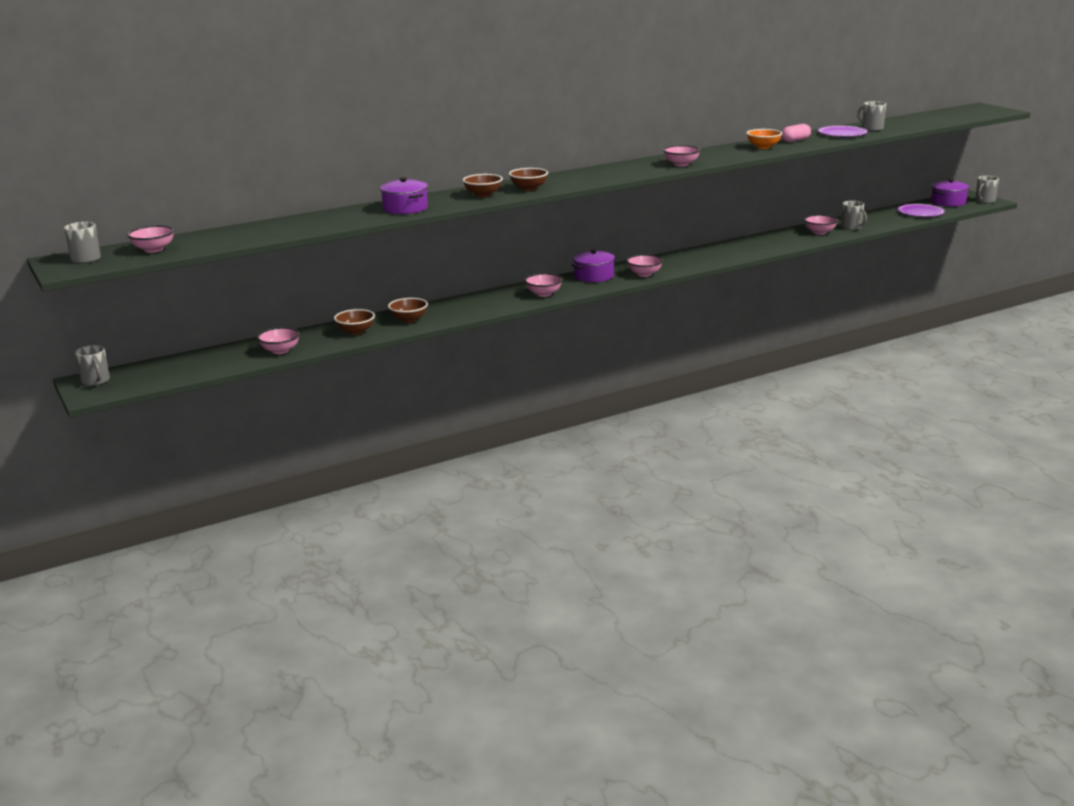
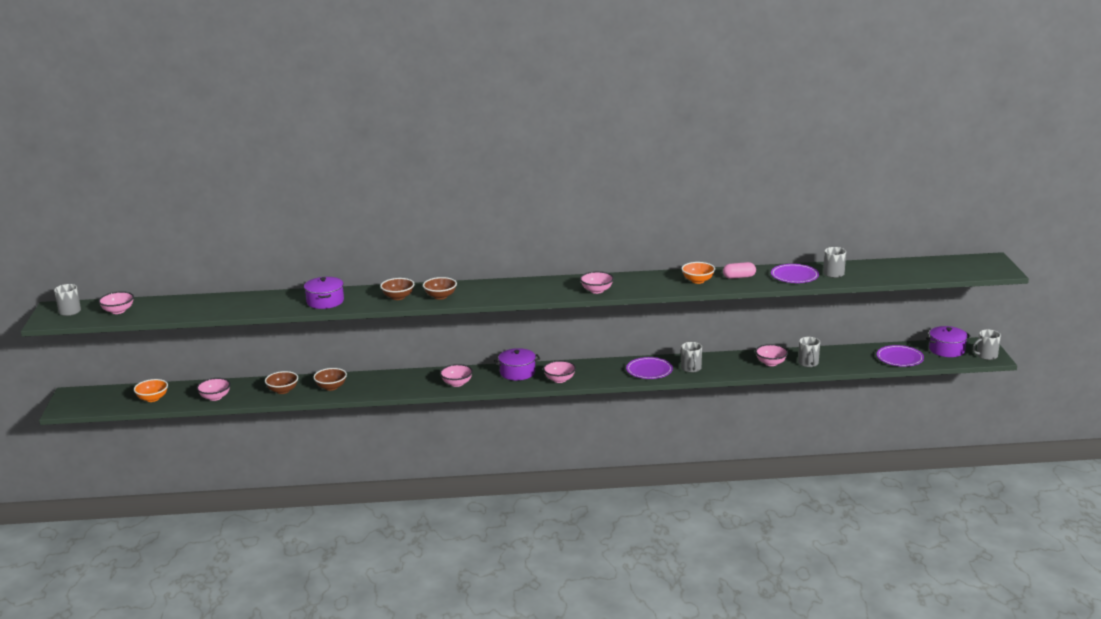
camera: 25 degrees right, 0 degrees up
grey mug [75,345,110,386] -> grey mug moved to [681,342,702,373]
none -> orange bowl [134,379,168,402]
none -> purple plate [626,357,673,379]

